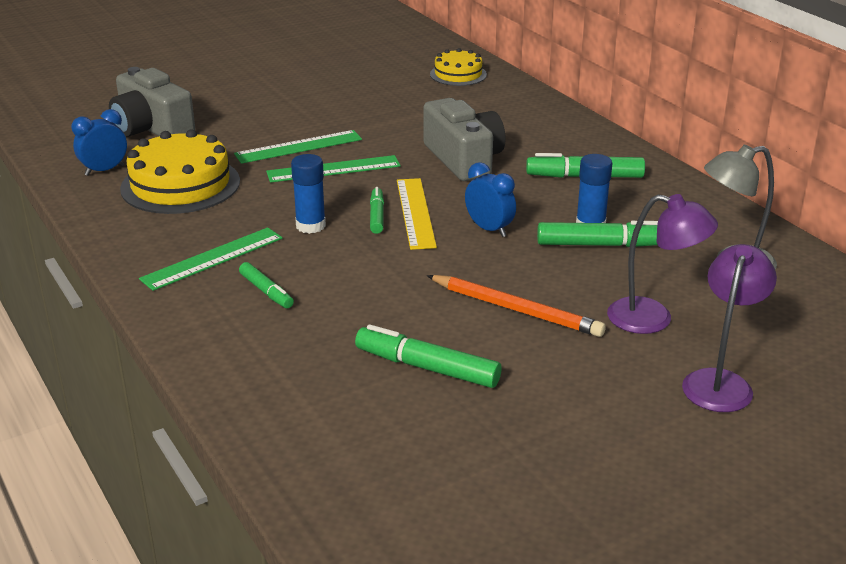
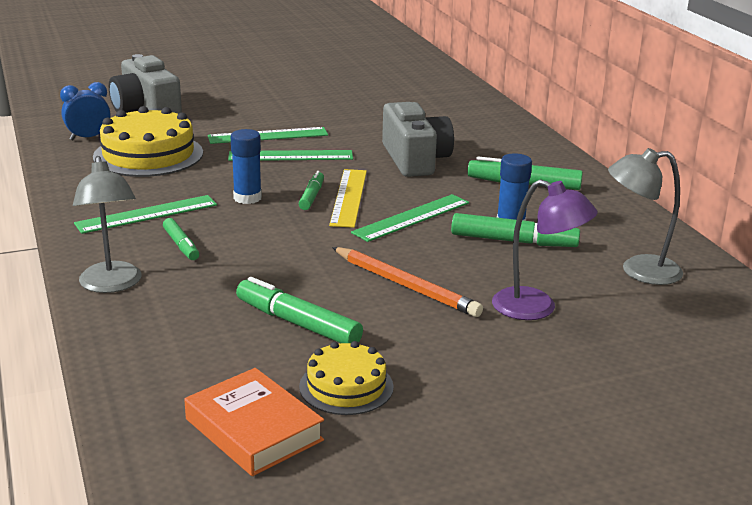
camera: 10 degrees right, 5 degrees down
yellow cake [430,48,487,86] -> yellow cake moved to [299,341,394,415]
blue clock [465,162,516,237] -> green ruler [351,194,469,242]
purple lamp [682,244,777,412] -> none
none -> grey lamp [73,156,141,293]
none -> orange book [184,368,324,476]

